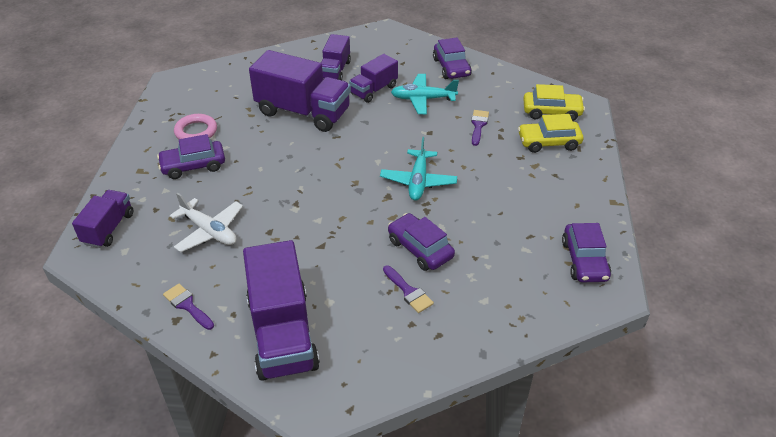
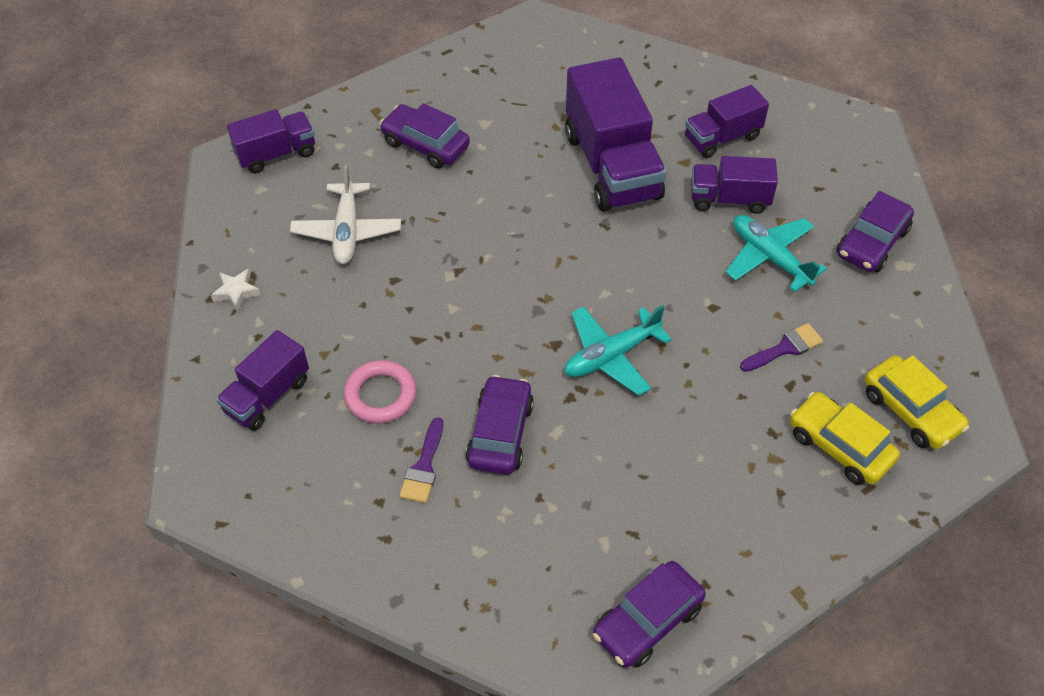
camera: 50 degrees right, 10 degrees up
purple brush [163,283,214,330] -> white star [211,268,261,312]
pink ring [174,114,217,139] -> pink ring moved to [344,360,416,424]
purple truck [243,240,320,381] -> purple truck [216,330,309,431], size x0.56

